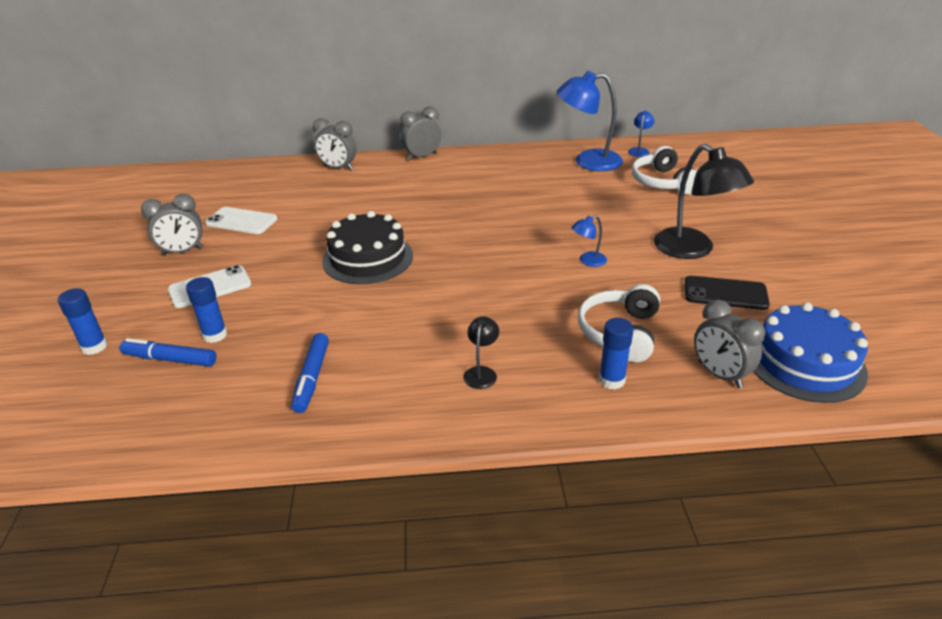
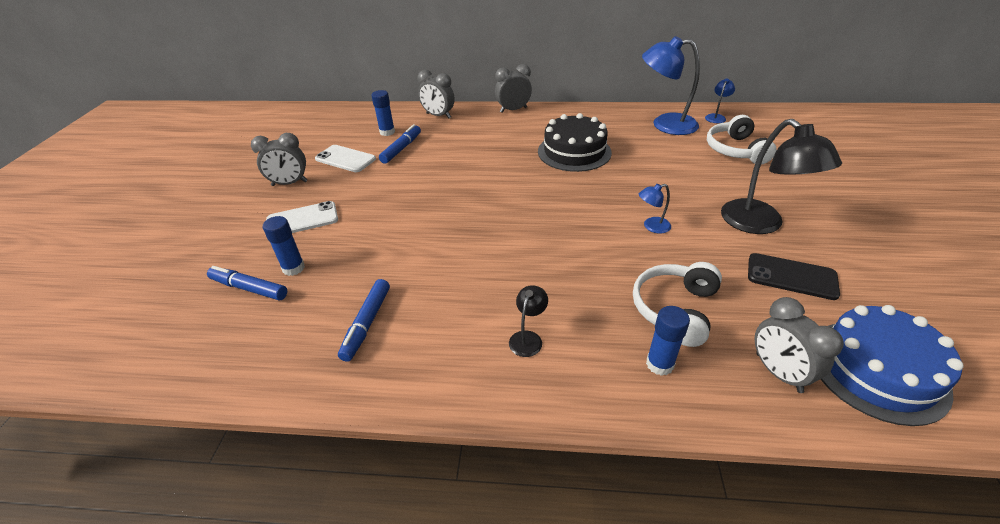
camera: 10 degrees right, 5 degrees up
blue glue stick [57,288,107,355] -> blue glue stick moved to [371,90,395,136]
black cake [322,211,413,284] -> black cake moved to [538,113,612,172]
none -> blue marker [379,124,421,164]

